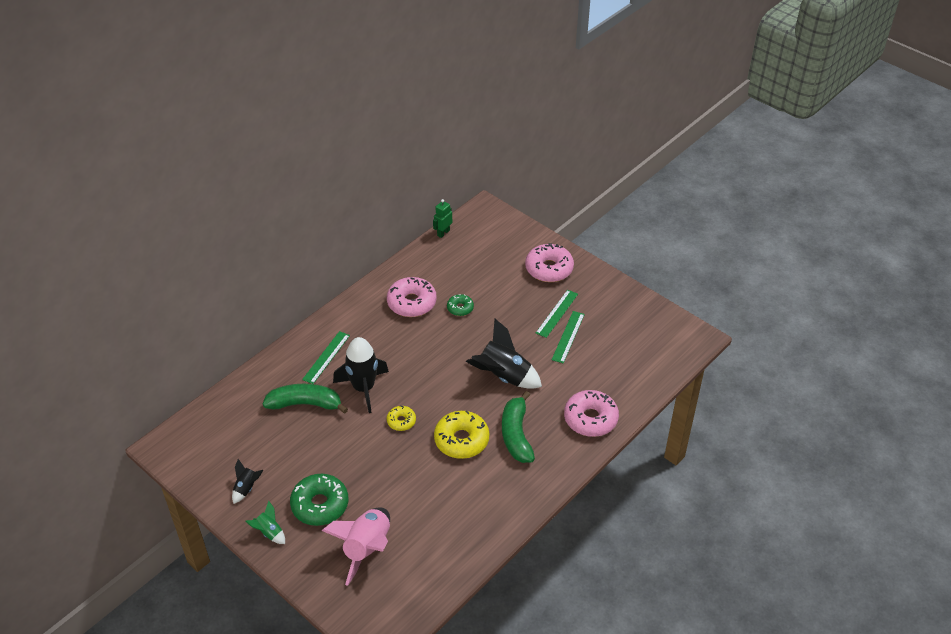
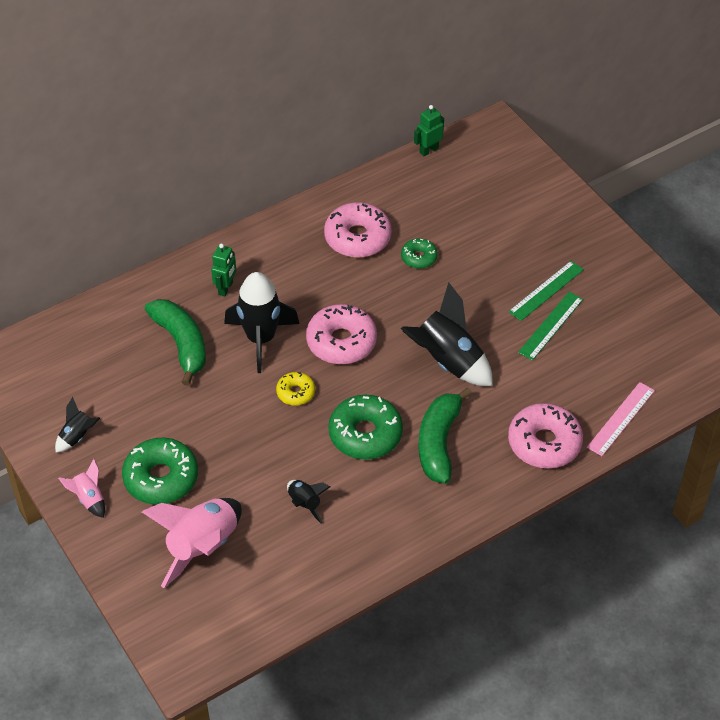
camera: 15 degrees right, 5 degrees up
green rocket [245,501,285,544] -> pink rocket [58,459,105,518]
green banana [263,384,348,413] -> green banana turned 45 degrees clockwise [145,299,206,386]
green ruler [302,331,350,384] -> green robot [211,244,236,296]
yellow donut [434,411,489,459] -> green donut [328,395,403,459]
pink donut [525,243,574,282] -> pink donut moved to [306,304,377,364]
none -> black rocket [287,480,331,524]
none -> pink ruler [587,382,655,456]

